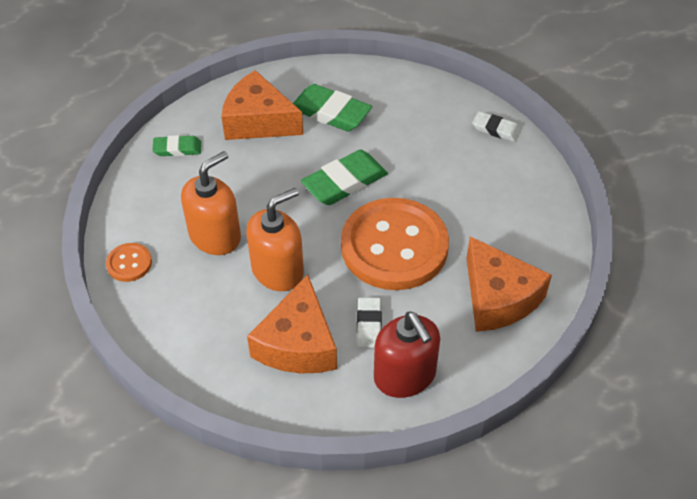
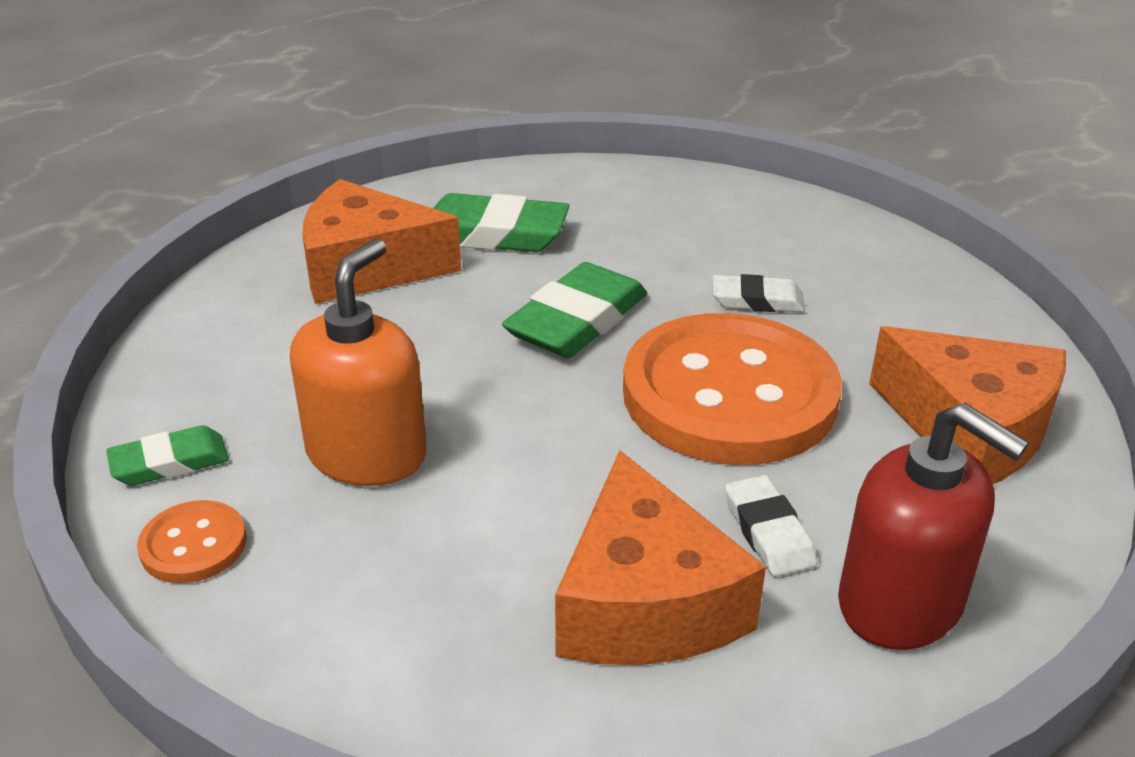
camera: 20 degrees left, 15 degrees down
green eraser [152,135,201,156] -> green eraser moved to [106,425,229,486]
orange soap dispenser [246,188,304,291] -> none
white eraser [472,111,521,142] -> white eraser moved to [713,274,805,312]

